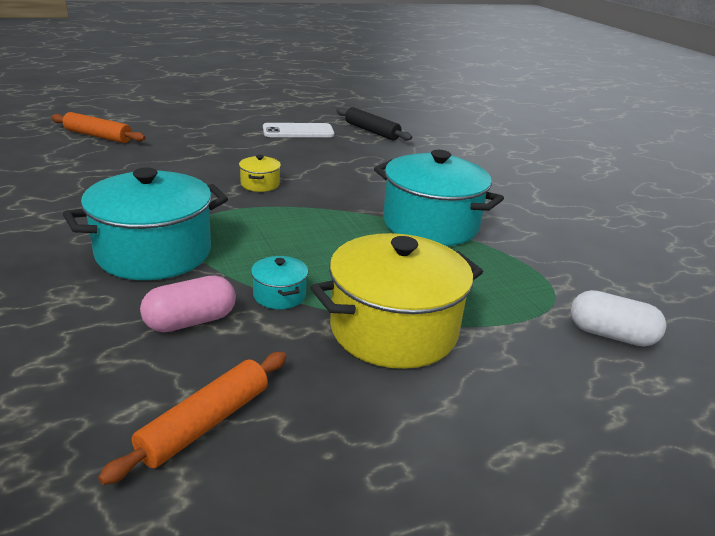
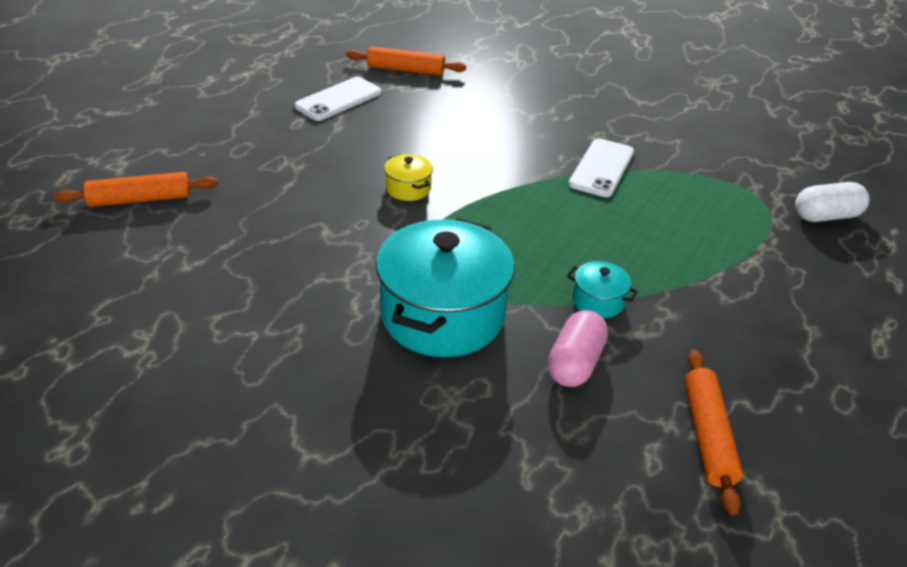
camera: 35 degrees left, 10 degrees up
yellow pot [310,233,483,369] -> none
black rolling pin [336,107,412,141] -> orange rolling pin [346,46,466,76]
turquoise pot [374,150,504,246] -> white phone [568,139,634,197]

